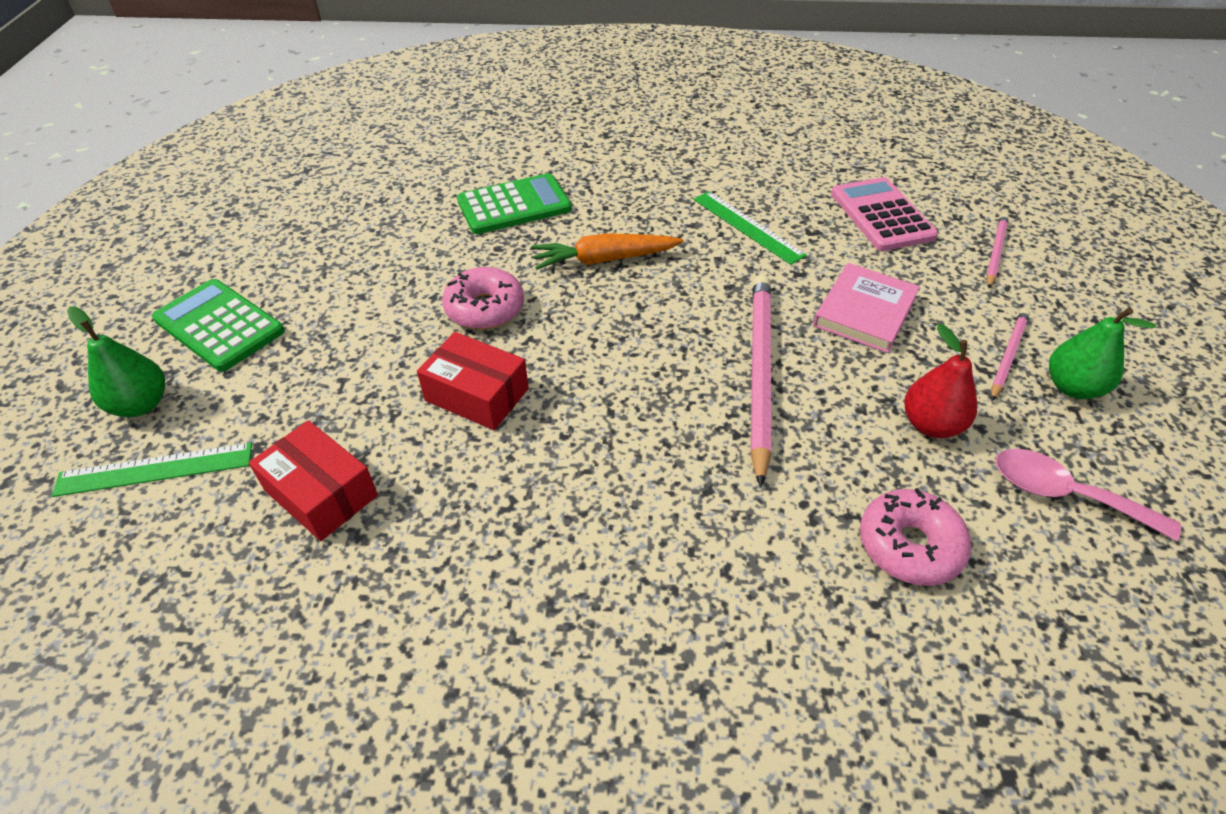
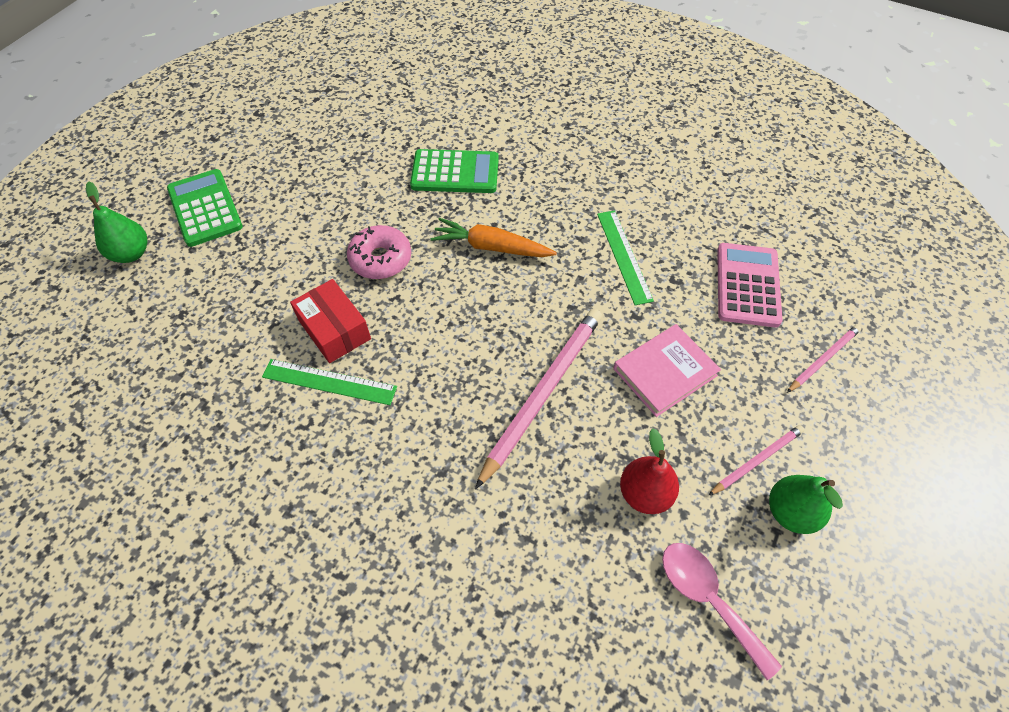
camera: 25 degrees right, 10 degrees up
green ruler [52,443,252,497] -> green ruler moved to [262,359,397,405]
red box [249,420,378,541] -> none
pink donut [860,488,971,586] -> none

